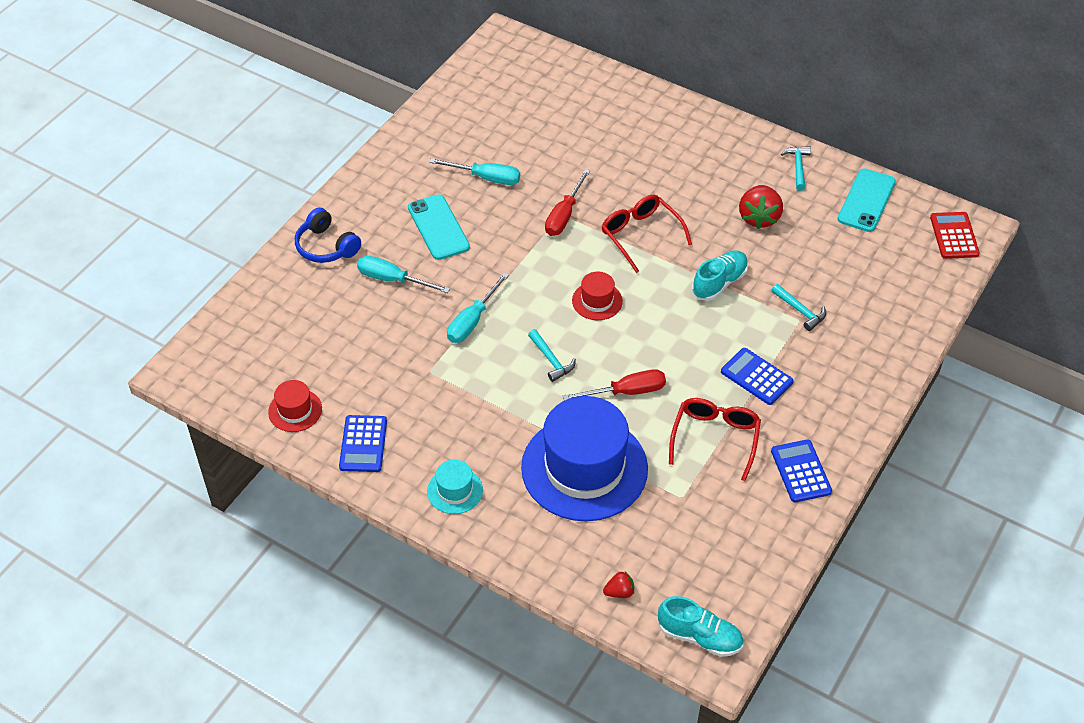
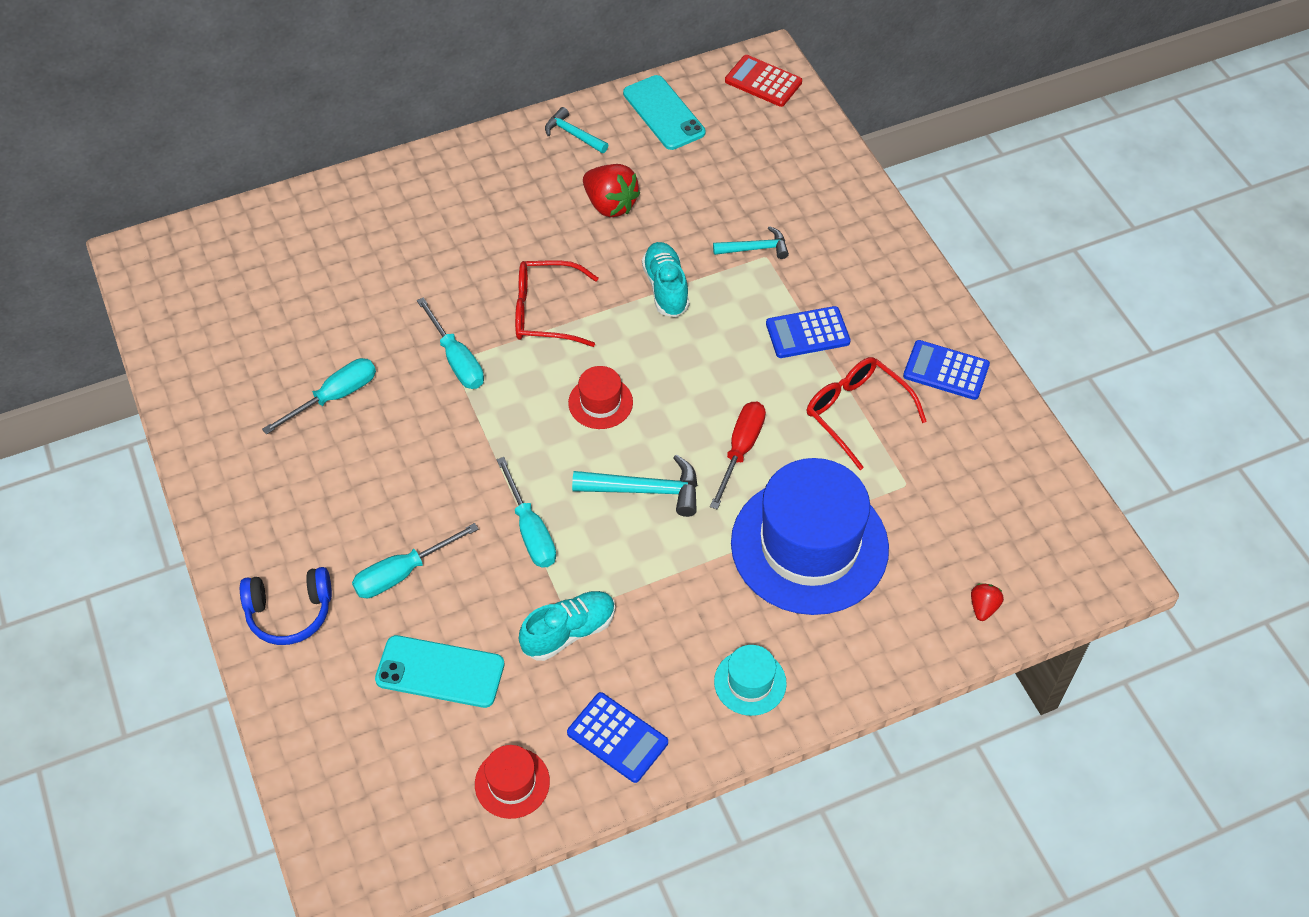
camera: 55 degrees left, 5 degrees up
turquoise phone [408,194,470,260] -> turquoise phone moved to [375,635,504,708]
turquoise hammer [528,329,576,382] -> turquoise hammer [572,454,697,517], size x1.54
red screwdriver [545,169,590,236] -> turquoise screwdriver [417,298,484,389]
turquoise shoe [658,596,743,657] -> turquoise shoe moved to [519,591,615,661]

